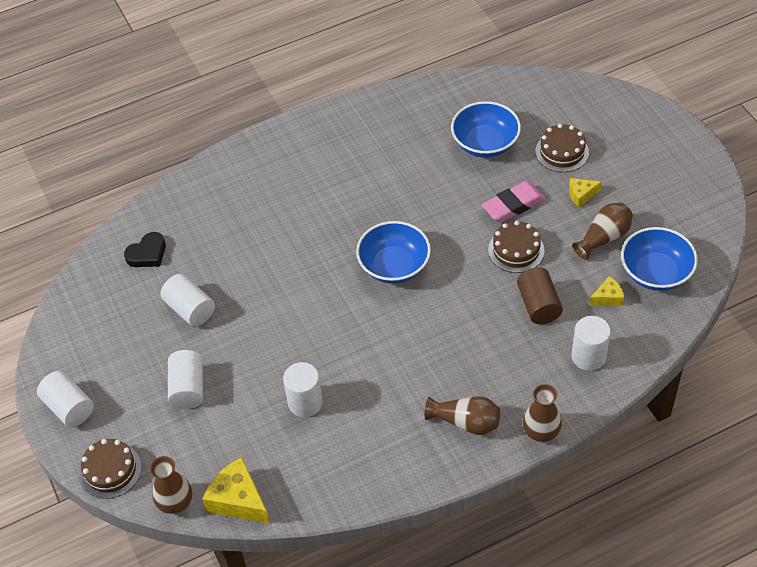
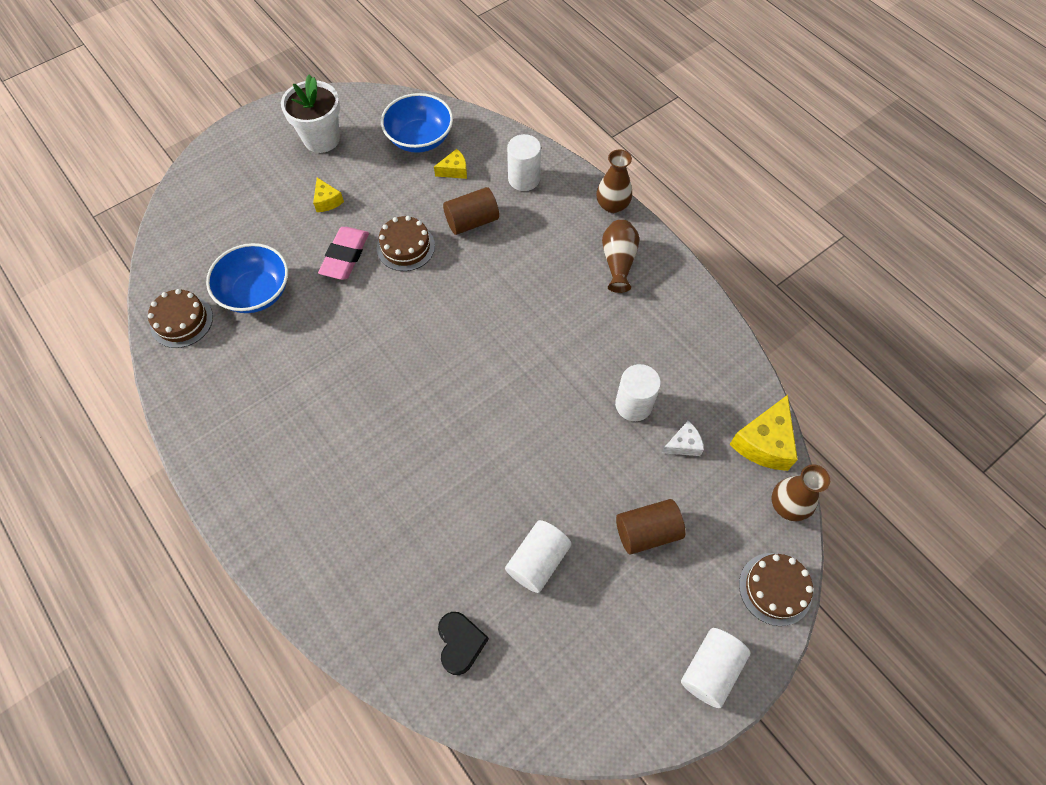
camera: 105 degrees left, 10 degrees up
black heart [124,232,166,267] -> black heart turned 45 degrees clockwise [438,612,489,675]
white cylinder [168,350,203,409] -> brown cylinder [616,499,685,554]
blue bowl [356,221,431,284] -> none
pink eraser [482,181,545,222] -> pink eraser turned 60 degrees clockwise [318,227,369,280]
brown cake [536,124,589,172] -> brown cake moved to [148,289,213,348]
brown vase [572,203,633,260] -> none
yellow cheese [589,276,625,306] -> yellow cheese turned 105 degrees clockwise [434,149,467,179]
none -> white flower pot [281,74,340,153]
none -> white cheese [662,421,704,456]

